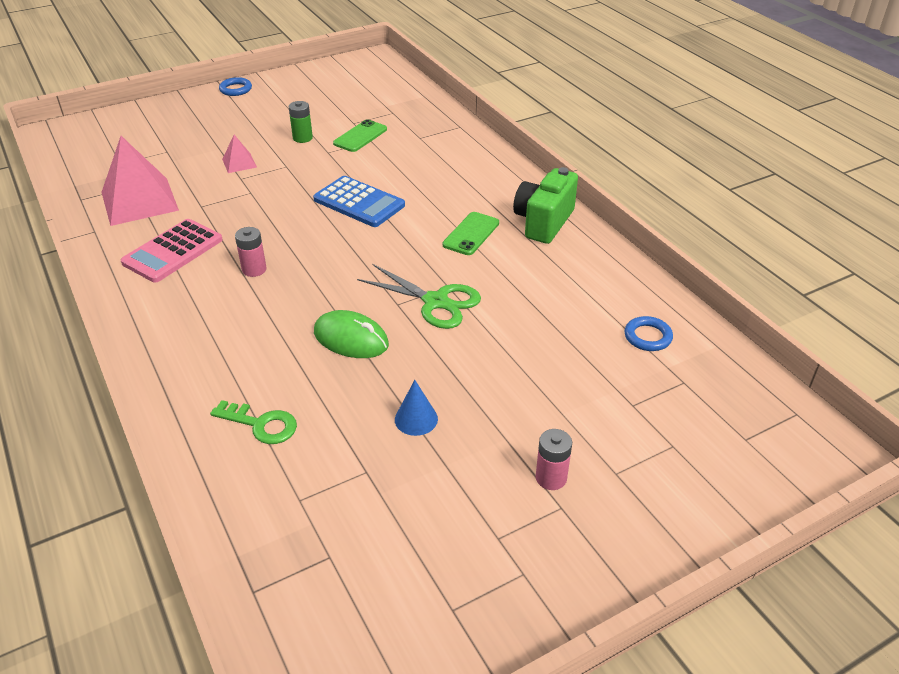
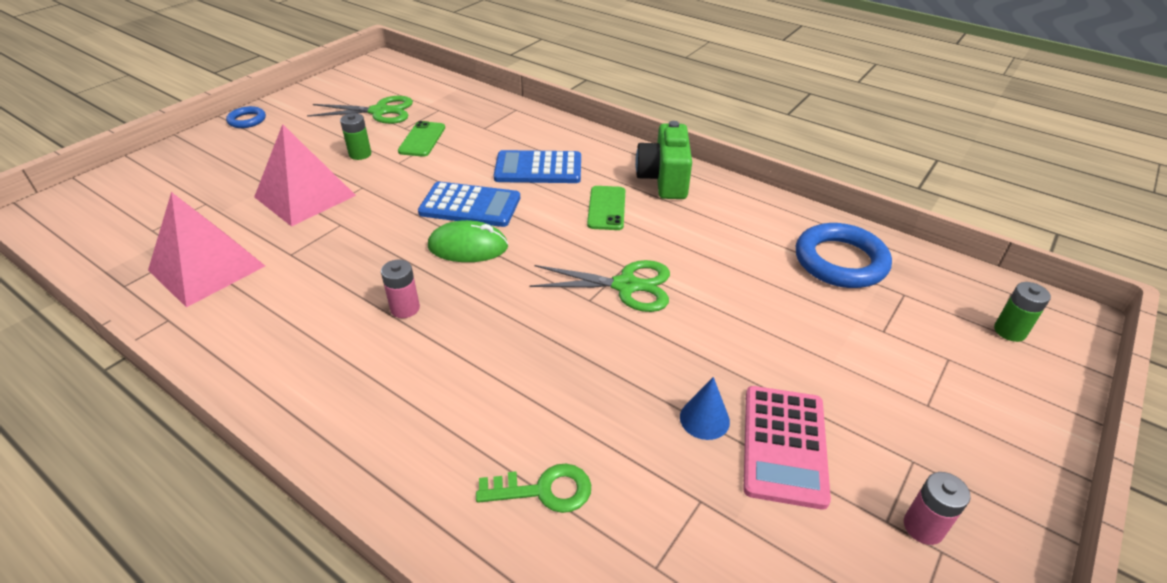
camera: 25 degrees left, 0 degrees up
pink calculator [121,219,223,283] -> pink calculator moved to [744,386,831,510]
pink pyramid [222,135,257,173] -> pink pyramid [254,124,356,227], size x2.13
green mouse [314,310,389,358] -> green mouse moved to [428,220,508,262]
pink battery [536,429,572,490] -> pink battery moved to [904,472,971,545]
blue ring [625,316,673,351] -> blue ring [796,223,892,288], size x1.93
none -> green scissors [307,96,413,124]
none -> blue calculator [494,150,581,183]
none -> green battery [994,282,1051,342]

